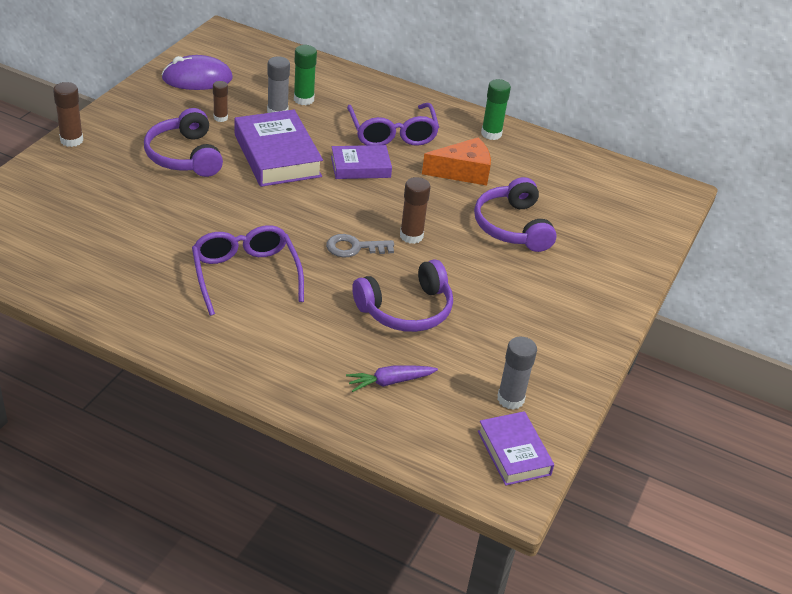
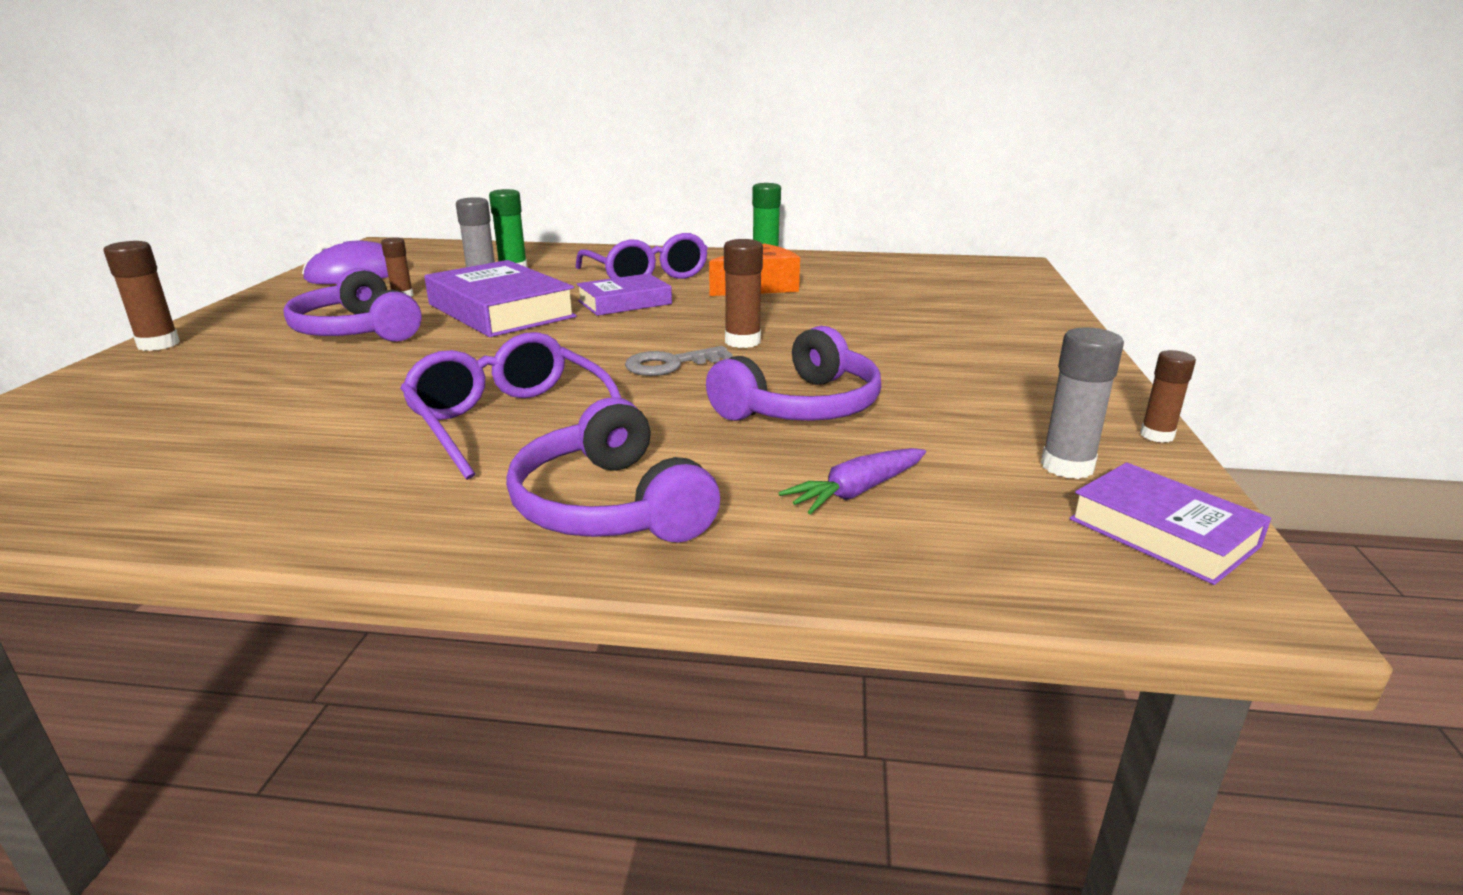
camera: 15 degrees left, 15 degrees down
purple headphones [474,177,557,252] -> purple headphones moved to [506,397,720,542]
none -> brown glue stick [1140,350,1196,443]

